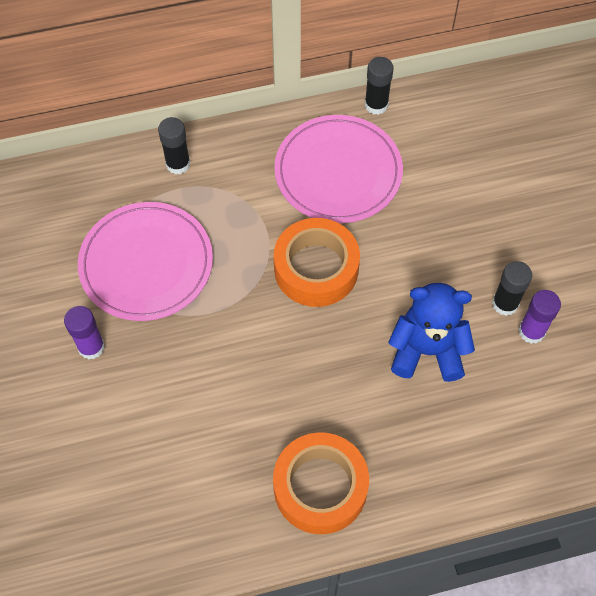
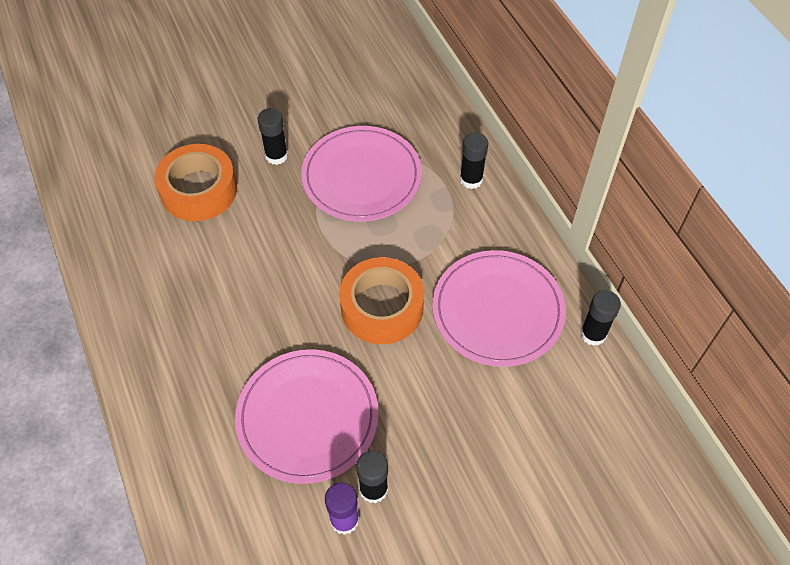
camera: 80 degrees right, 5 degrees down
purple glue stick [64,306,105,359] -> black glue stick [257,108,288,165]
orange tape [273,432,369,534] -> orange tape moved to [155,144,237,221]
blue teddy bear [389,283,475,382] -> pink plate [235,349,378,484]

